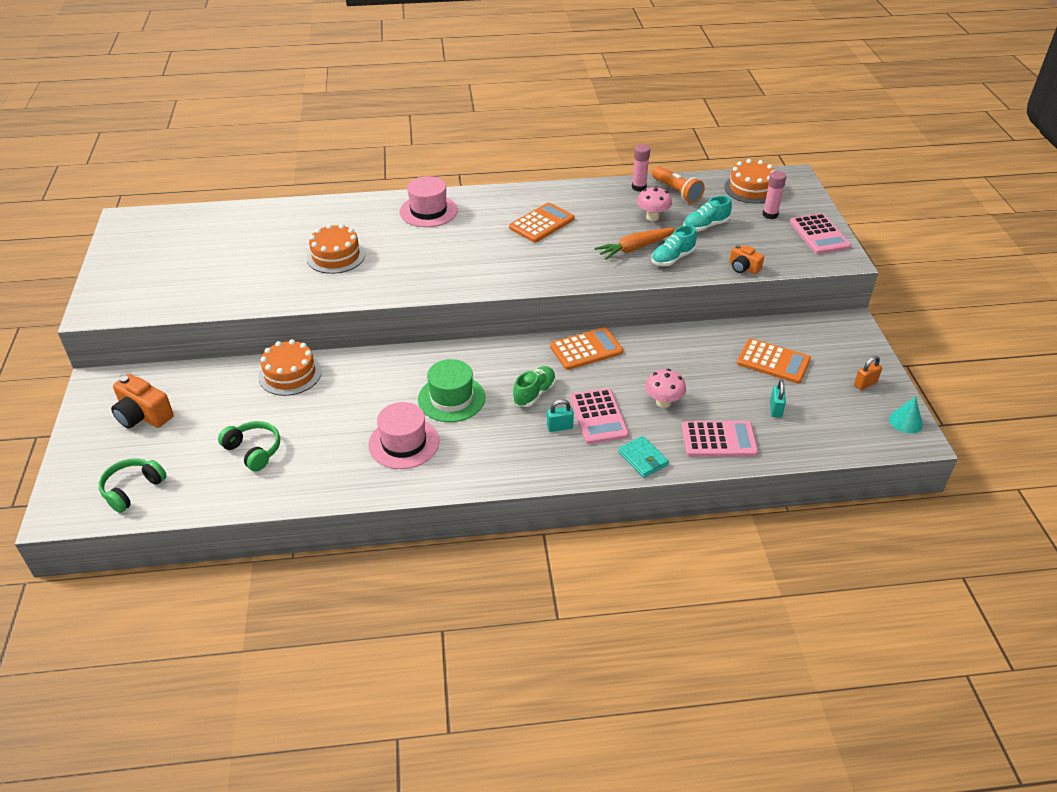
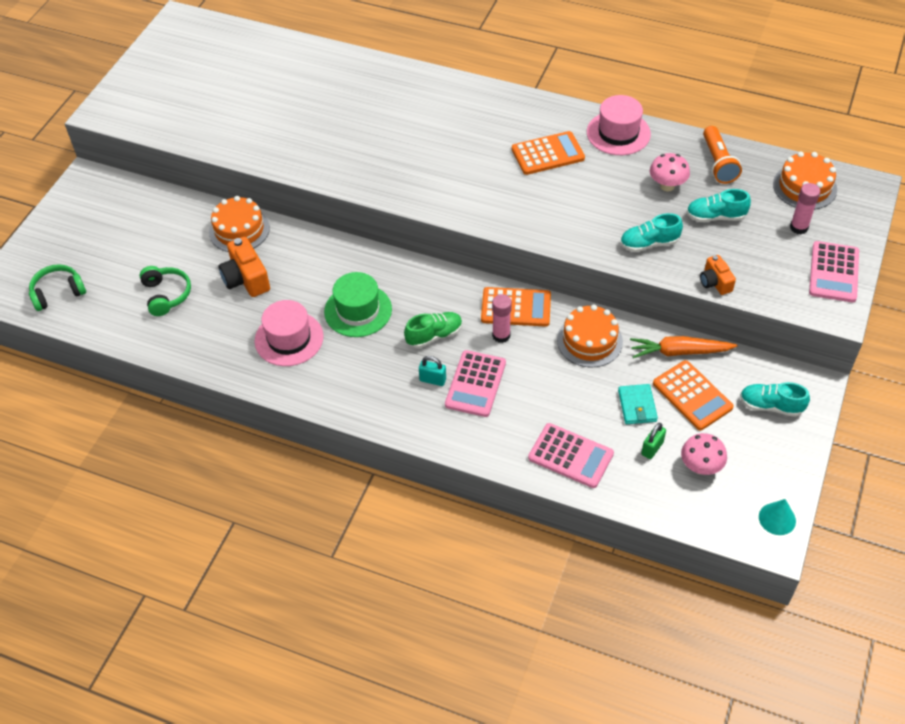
camera: 30 degrees right, 10 degrees up
orange camera [111,374,174,428] -> orange camera moved to [218,237,270,297]
orange cake [307,224,365,274] -> orange cake moved to [557,304,623,368]
pink hat [400,176,458,227] -> pink hat moved to [587,95,651,155]
orange carrot [595,228,677,260] -> orange carrot moved to [630,336,738,358]
turquoise wallet [618,436,669,478] -> turquoise wallet moved to [618,384,658,424]
pink glue stick [632,144,650,191] -> pink glue stick moved to [492,294,512,343]
pink mushroom [645,369,686,408] -> pink mushroom moved to [681,433,727,475]
turquoise padlock [770,380,786,418] -> green padlock [641,423,666,459]
orange padlock [854,356,882,390] -> none
none -> turquoise shoe [740,382,810,417]

